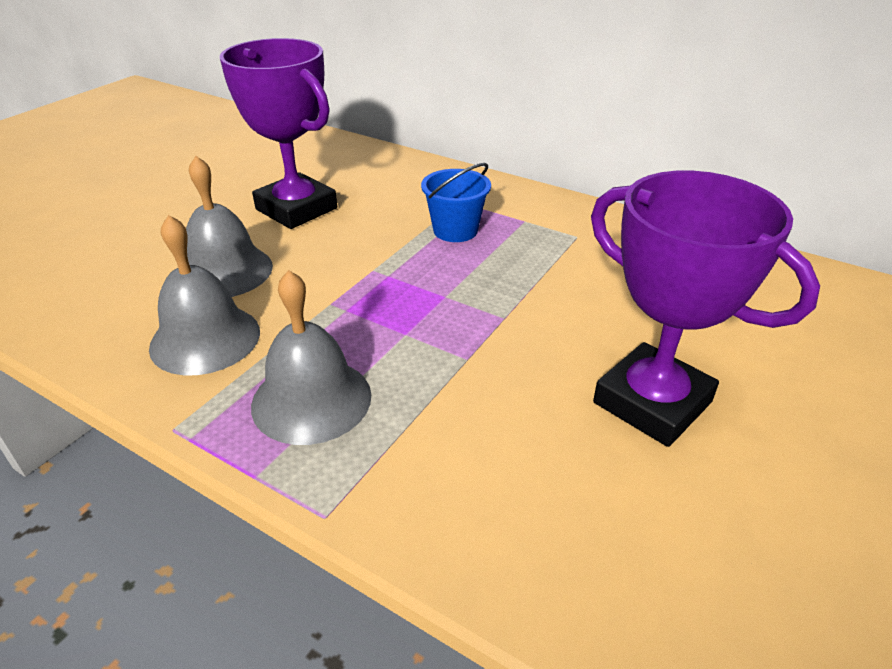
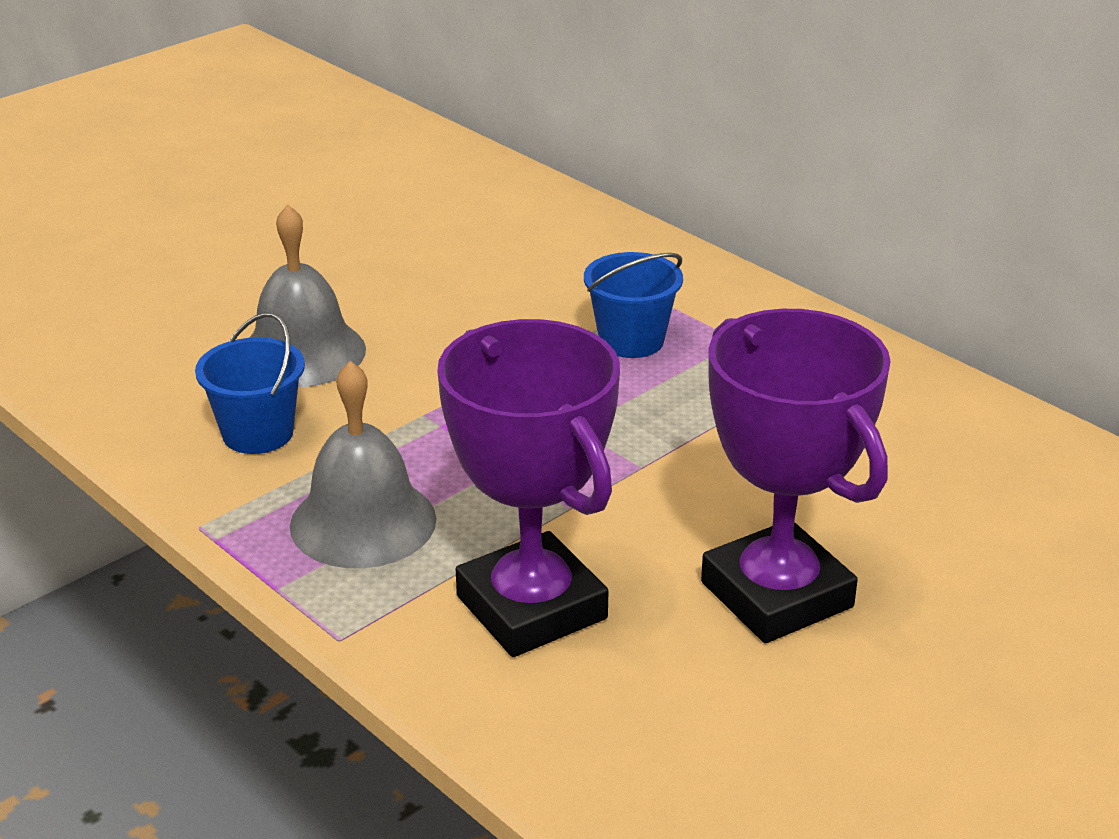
camera: 15 degrees right, 5 degrees down
grey bell [149,215,260,375] -> blue bucket [195,312,305,454]
purple trophy [220,38,337,229] -> purple trophy moved to [437,319,620,657]

